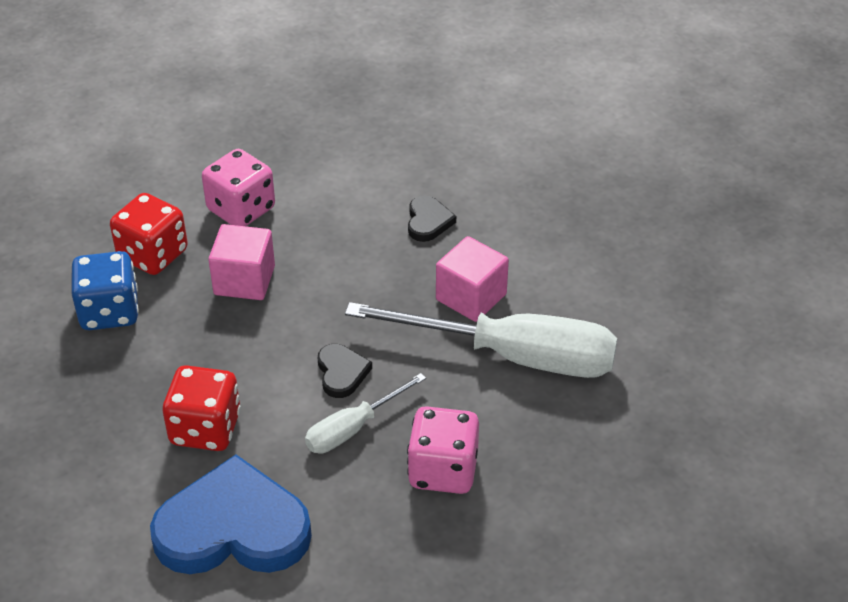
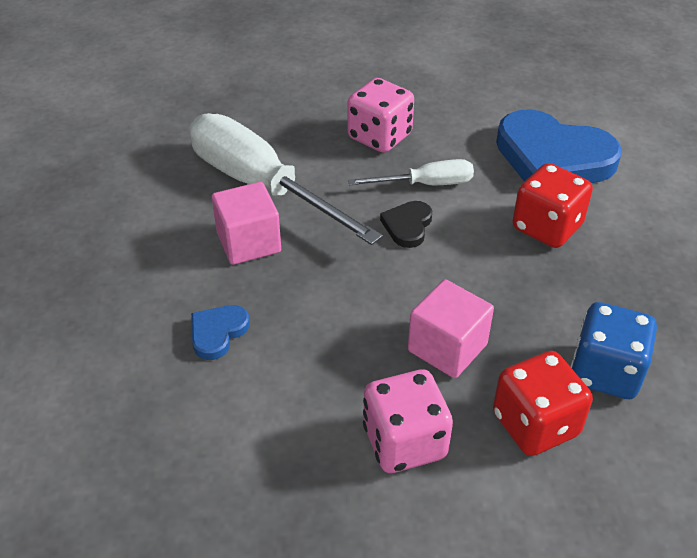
camera: 150 degrees left, 0 degrees up
black heart [408,195,456,242] -> blue heart [191,305,250,360]

